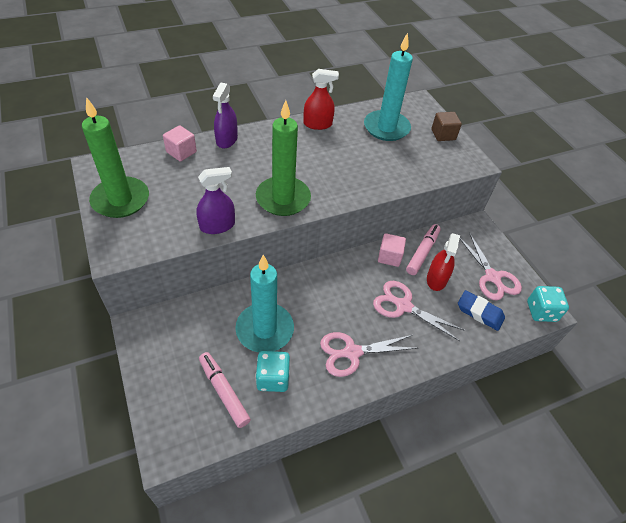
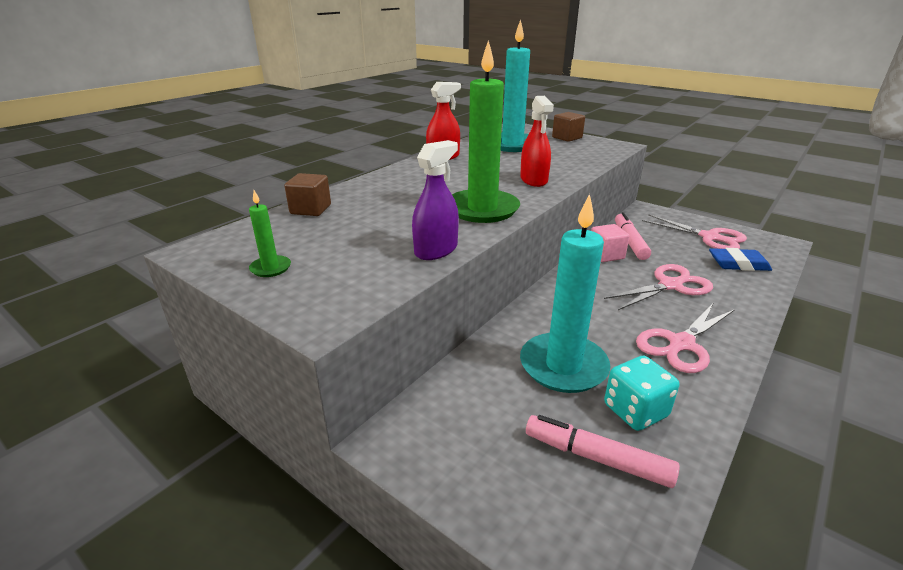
camera: 25 degrees left, 20 degrees down
green candle [82,97,149,218] -> green candle [249,190,291,277], size x0.43
pink cube [163,125,197,162] -> brown cube [285,173,331,216]
purple spray bottle [213,82,238,148] -> none
pink scissors [373,281,465,341] -> pink scissors turned 150 degrees clockwise [604,264,713,310]
red spray bottle [427,233,460,291] -> red spray bottle moved to [520,96,554,187]
turquoise dice [527,286,569,322] -> none

